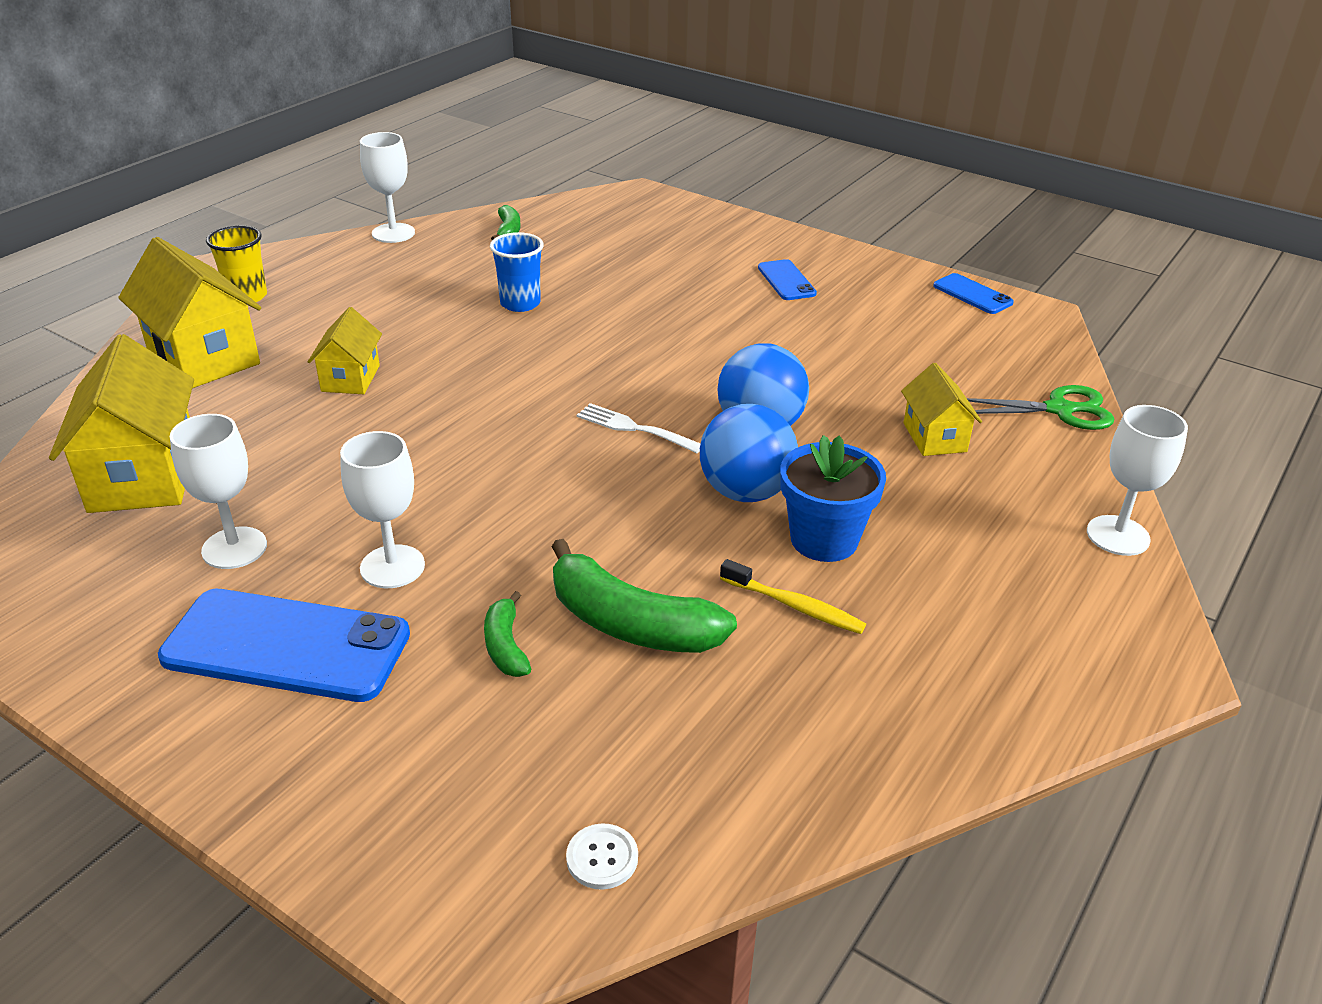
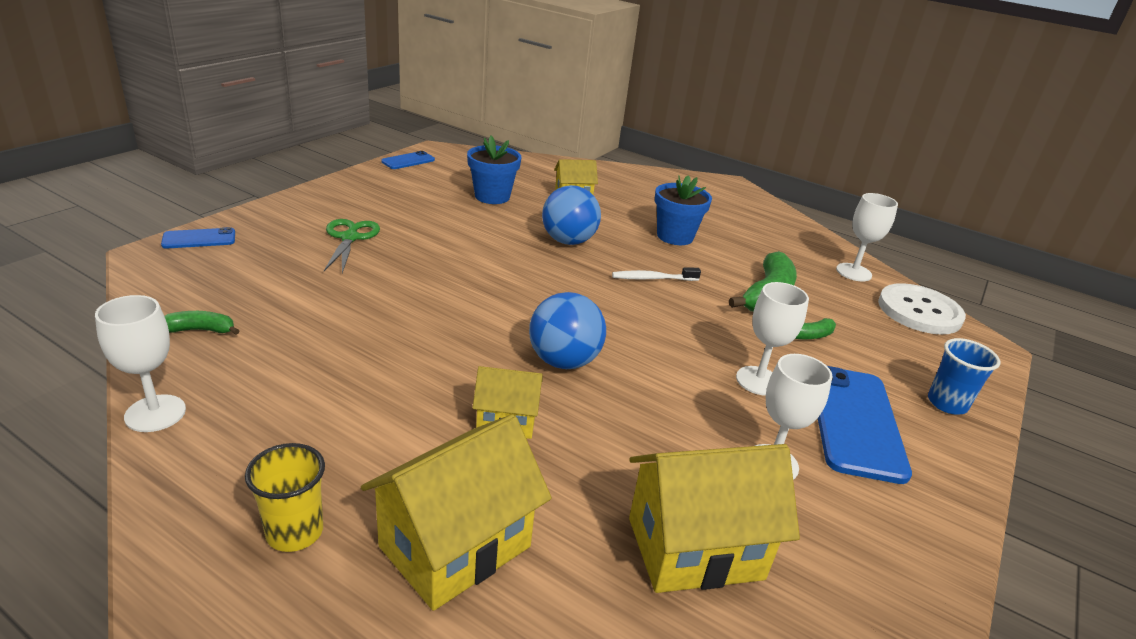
camera: 95 degrees left, 5 degrees down
blue cup [490,232,544,312] -> blue cup moved to [928,338,1001,414]
white button [566,824,638,890] -> white button [878,283,966,335], size x2.44
white fork [576,403,701,453] -> none
blue ball [700,404,798,502] -> blue ball moved to [529,292,606,369]
yellow toothbrush [720,559,866,634] -> none
blue phone [758,259,817,300] -> blue phone moved to [161,227,235,249]
green scissors [967,385,1114,430] -> green scissors moved to [324,219,380,273]
white goblet [1087,405,1188,556] -> white goblet moved to [836,193,898,281]
none -> blue flower pot [467,136,522,204]
none -> white toothbrush [612,267,701,281]

